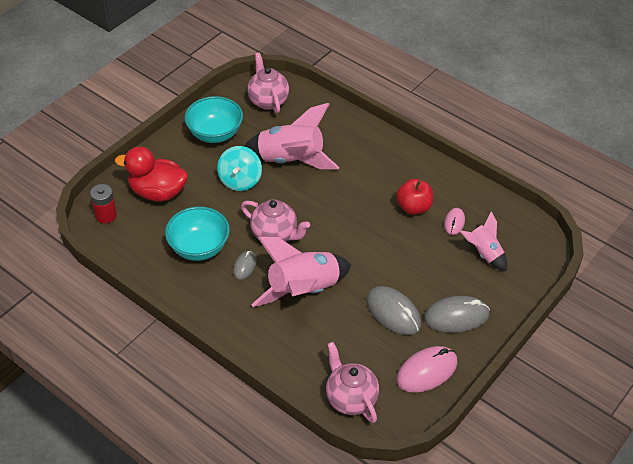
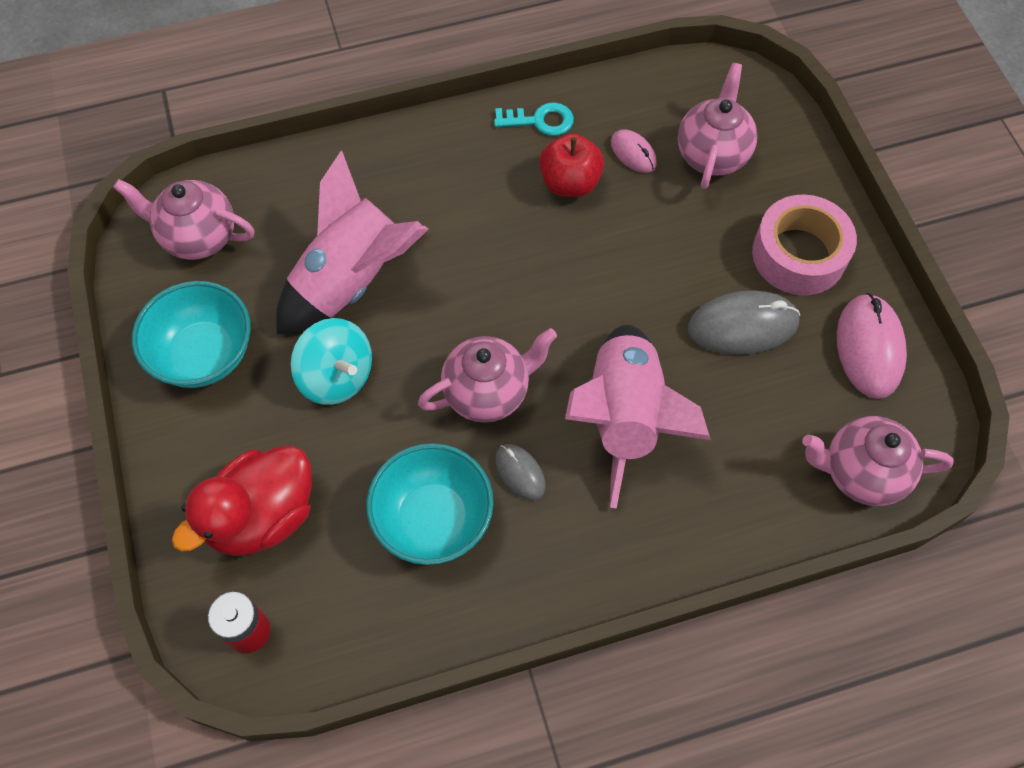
camera: 55 degrees left, 15 degrees up
grey mouse [424,296,490,333] -> pink tape [752,194,857,296]
pink rocket [460,211,507,271] -> pink teapot [678,62,758,189]
none -> turquoise key [494,102,574,136]

